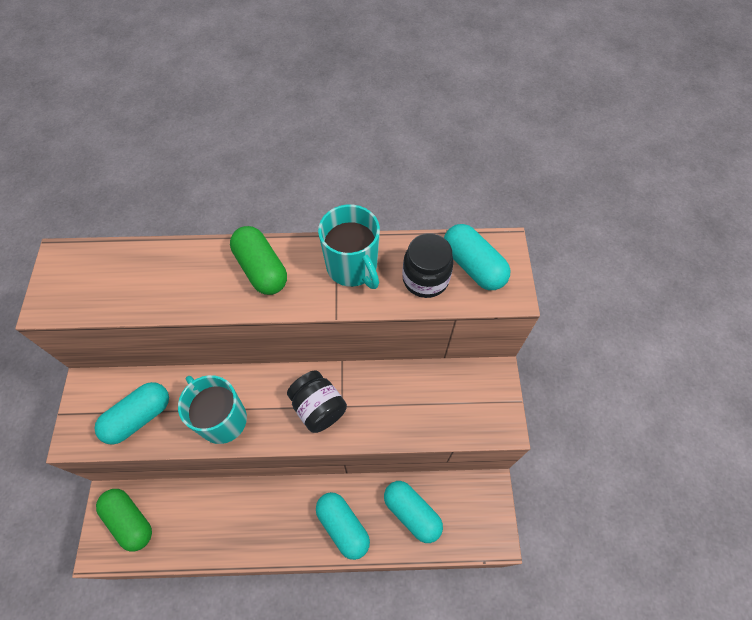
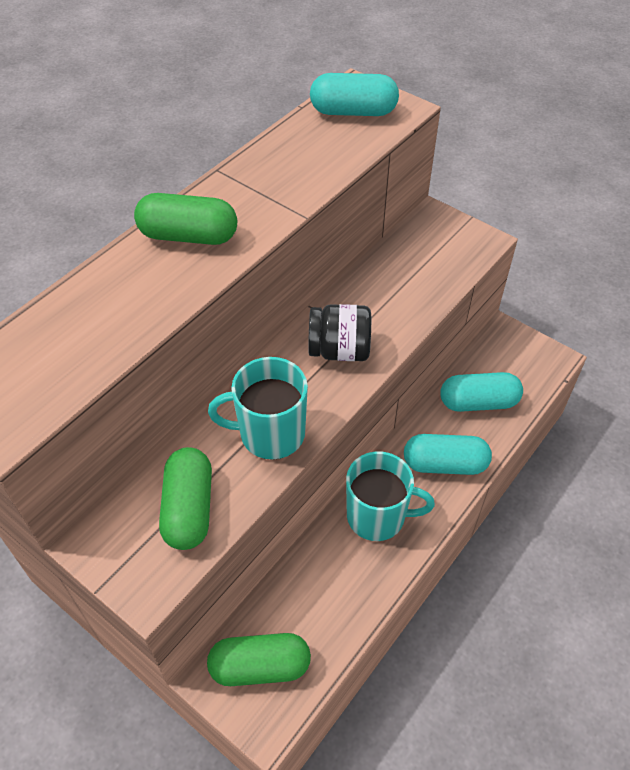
camera: 50 degrees left, 10 degrees down
turquoise capsule [94,382,169,445] -> green capsule [159,447,212,550]
turquoise mug [318,205,380,289] -> turquoise mug moved to [346,451,435,541]
black jar [402,233,453,298] -> none

